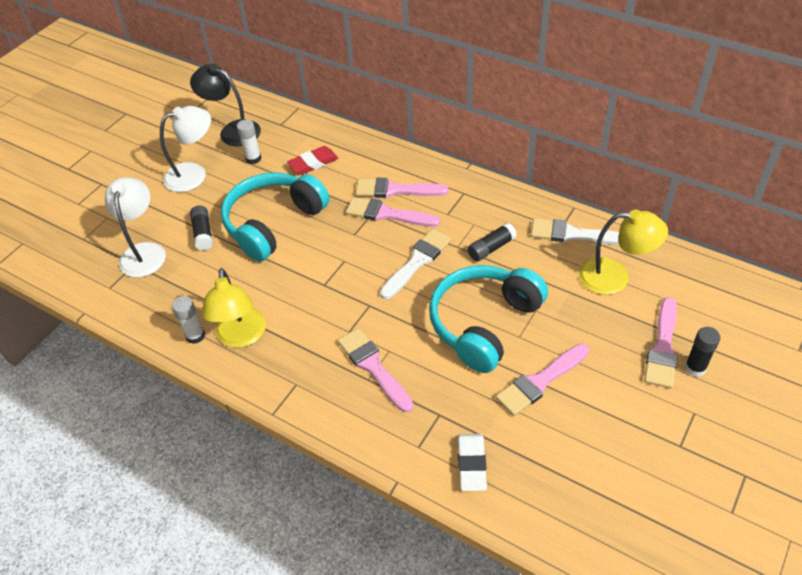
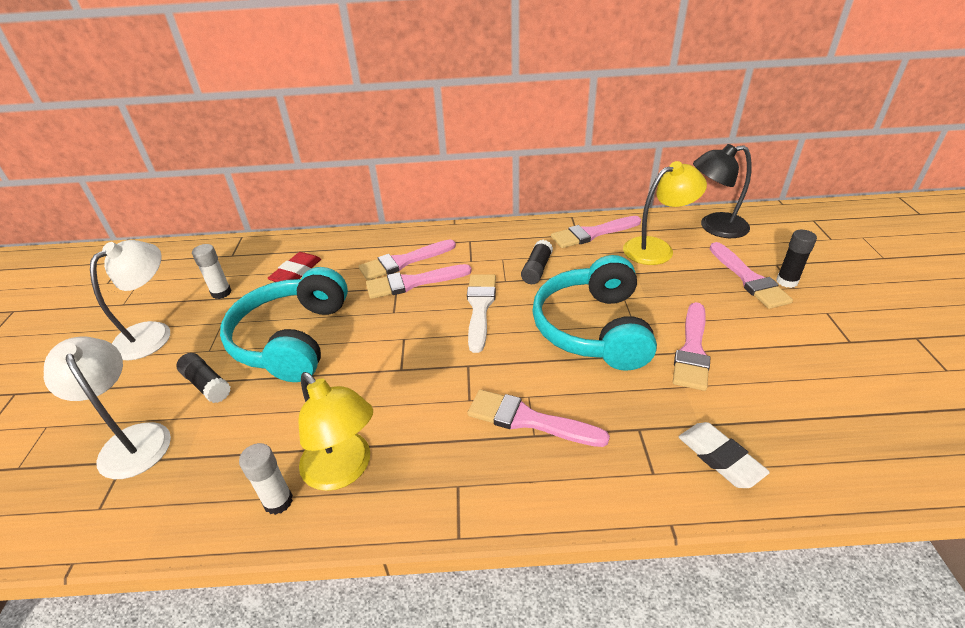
camera: 35 degrees left, 10 degrees down
black lamp [190,64,261,146] -> black lamp moved to [693,144,752,238]
white brush [531,218,619,245] -> pink brush [551,216,641,248]

